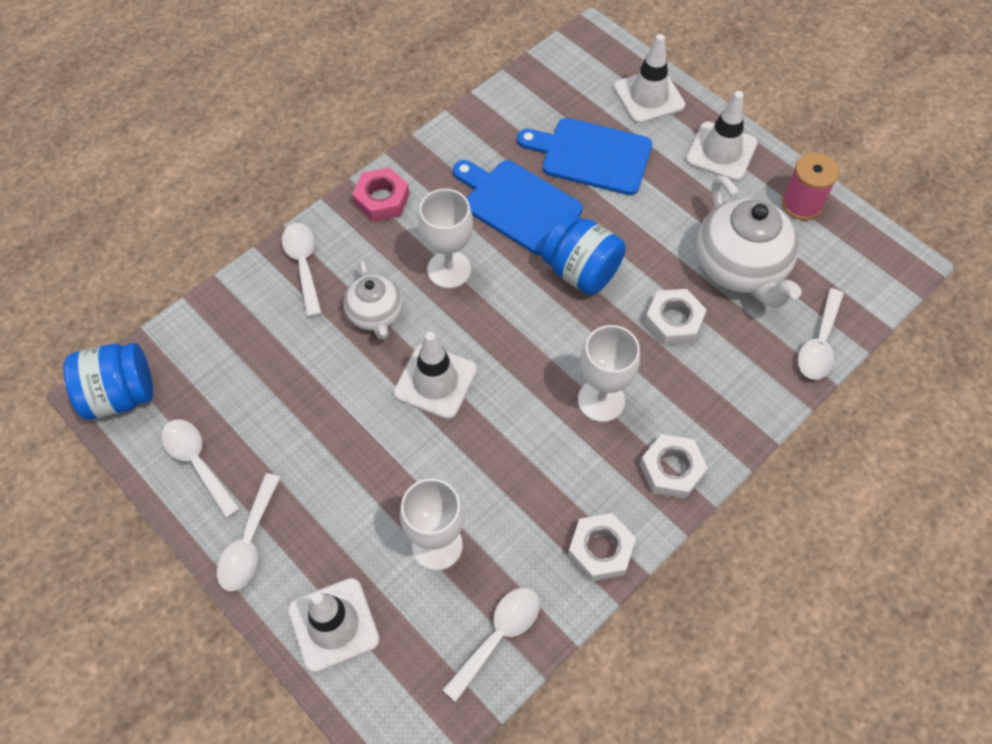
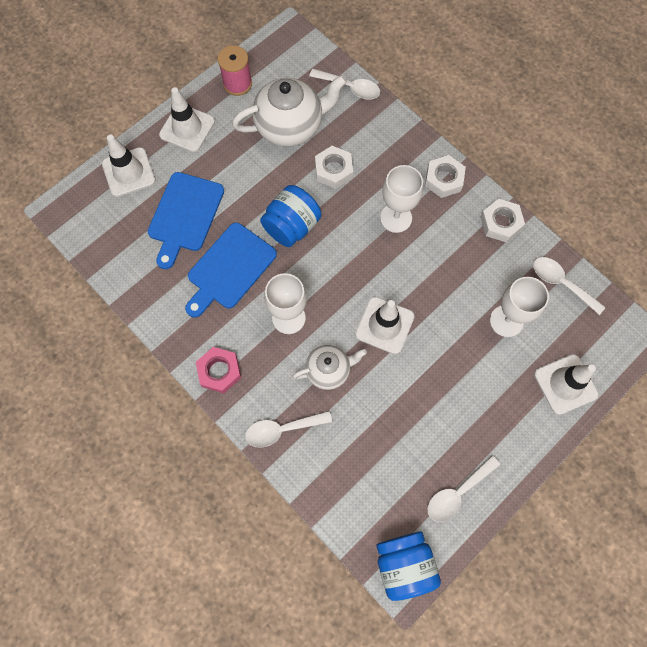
camera: 90 degrees left, 10 degrees up
white spoon [217,473,281,591] -> none

